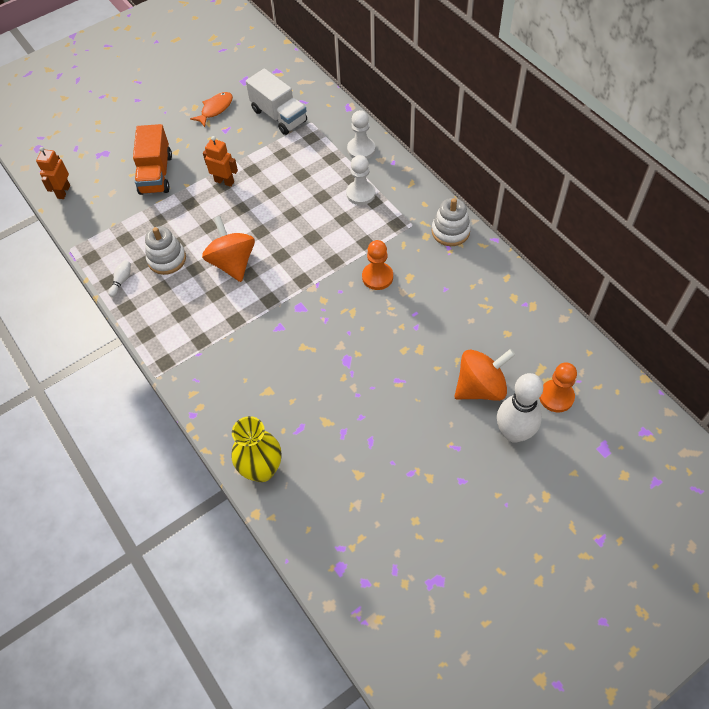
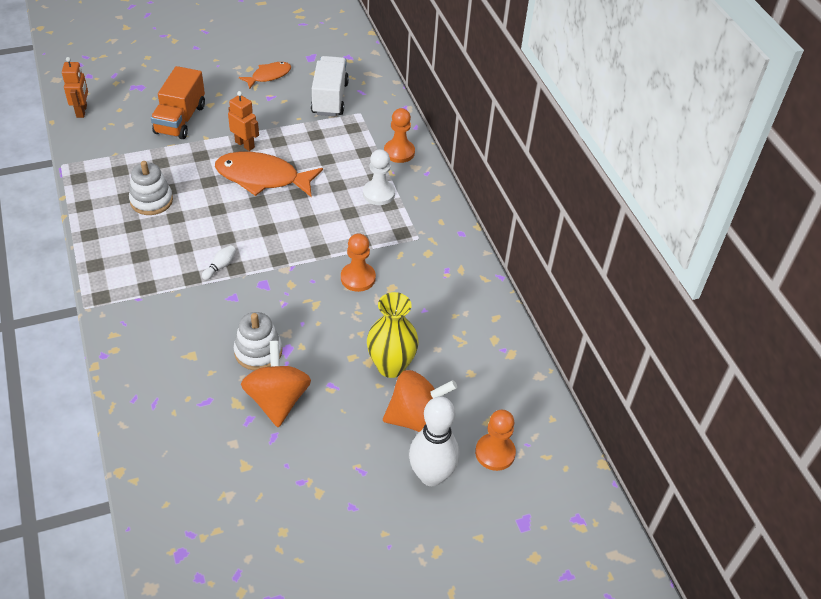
camera: 10 degrees right, 10 degrees down
orange robot [36,147,70,199] -> orange robot turned 150 degrees clockwise [62,57,88,118]
white bowling pin [108,260,131,297] -> white bowling pin moved to [202,245,236,280]
orange spinning top [202,216,255,282] -> orange spinning top moved to [241,341,311,427]
yellow vase [231,416,281,482] -> yellow vase moved to [367,292,419,378]
white truck [246,69,307,135] -> white truck turned 150 degrees counterclockwise [311,56,349,116]
white pawn [347,110,375,159] -> orange pawn [384,108,415,163]
white stacking toy [431,198,471,246] -> white stacking toy moved to [234,312,282,371]
none -> orange fish [215,152,323,198]

